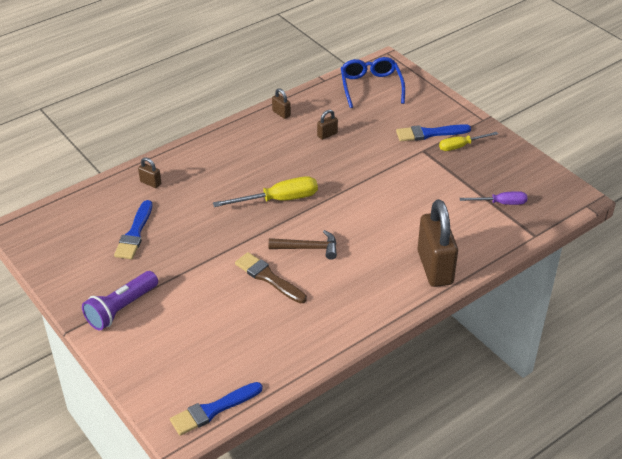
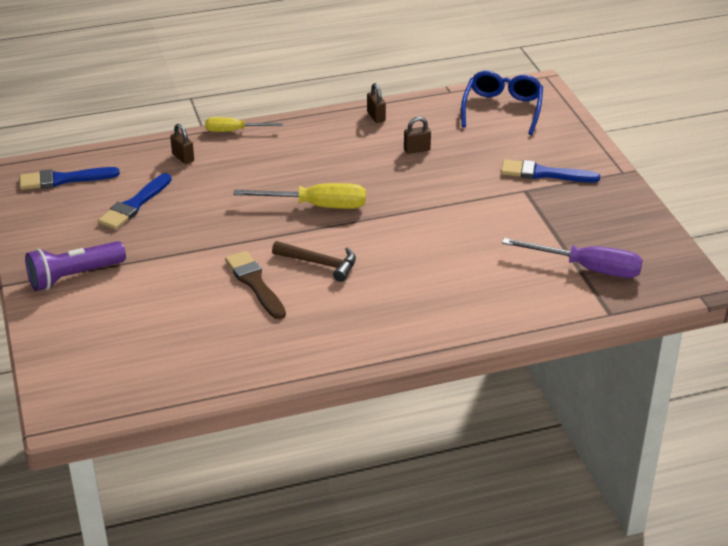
camera: 20 degrees right, 5 degrees down
blue brush [170,382,262,436] -> blue brush moved to [19,167,120,190]
brown padlock [417,199,458,287] -> none
yellow screwdriver [439,132,498,151] -> yellow screwdriver moved to [205,117,283,132]
purple screwdriver [460,191,528,205] -> purple screwdriver [502,238,643,278], size x1.58

